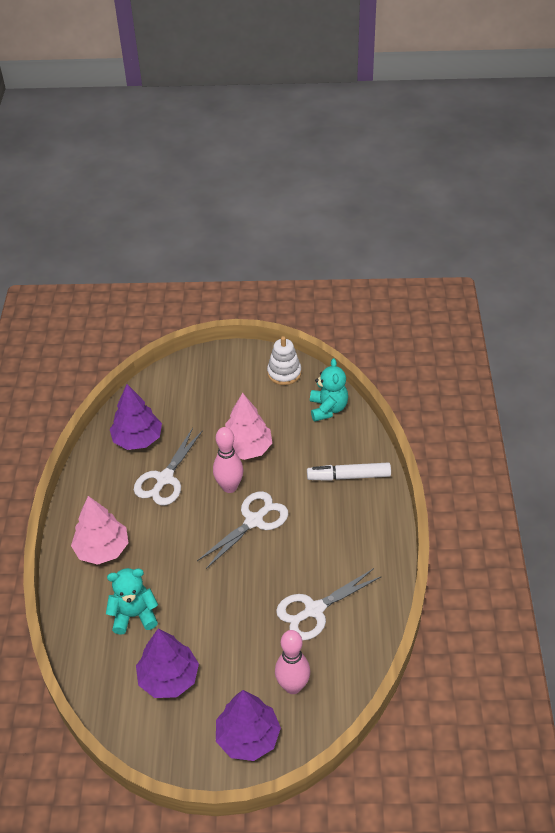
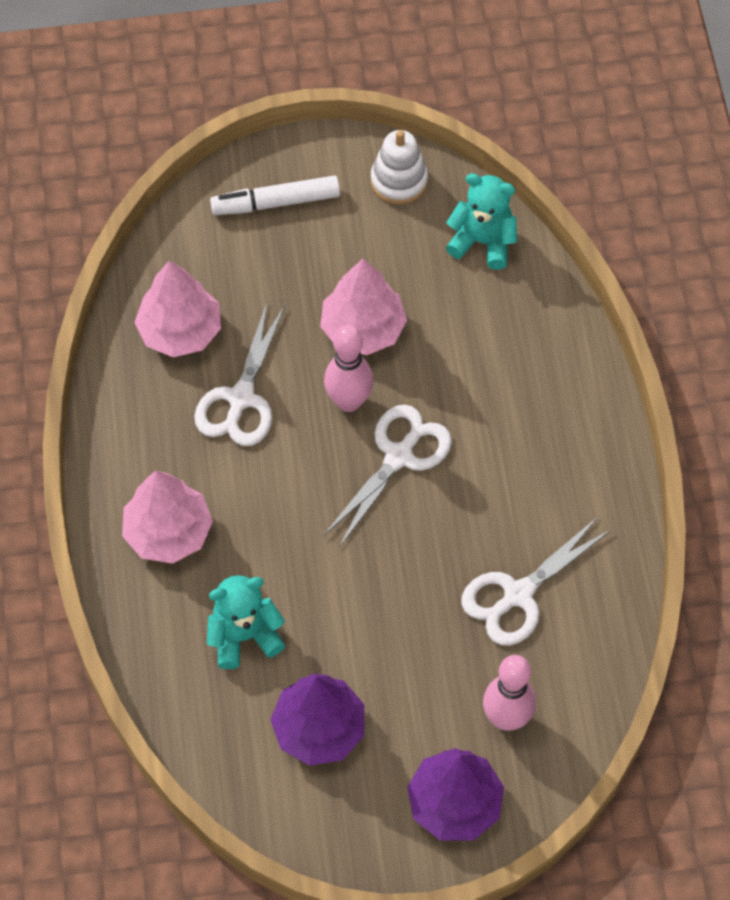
camera: 10 degrees left, 15 degrees up
purple tree [110,384,162,450] -> pink tree [134,260,221,357]
white marker [307,462,391,481] -> white marker moved to [210,175,340,215]
turquoise teddy bear [310,358,348,422] -> turquoise teddy bear turned 60 degrees counterclockwise [446,173,517,270]

